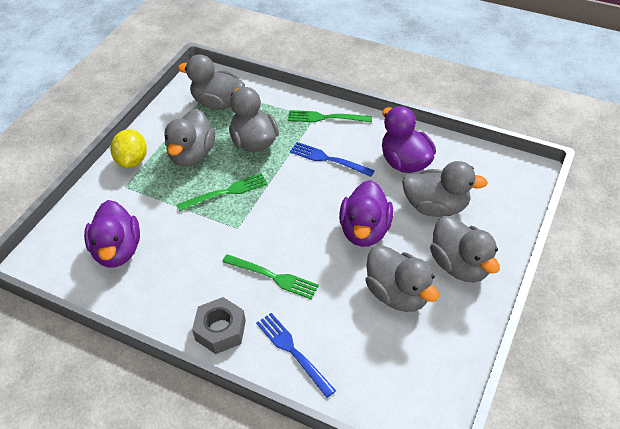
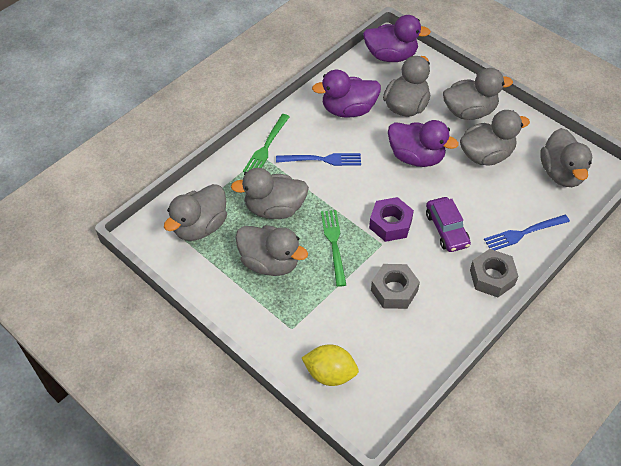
camera: 75 degrees left, 5 degrees up
purple duck [84,200,140,267] -> purple duck moved to [363,15,431,62]
yellow lemon [110,129,147,168] -> yellow lemon moved to [302,344,359,386]
green fork [222,254,319,299] -> purple car [426,197,471,252]
blue fork [290,142,375,177] -> blue fork turned 135 degrees counterclockwise [276,153,361,166]
none -> purple nut [369,197,414,242]
none -> grey nut [371,264,420,309]
none -> grey duck [540,128,592,187]

